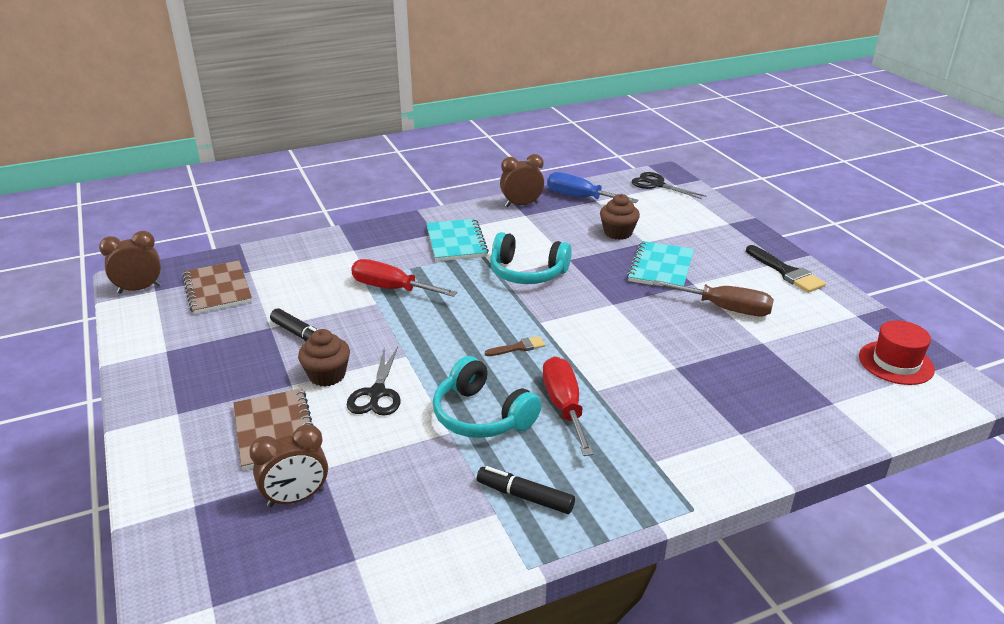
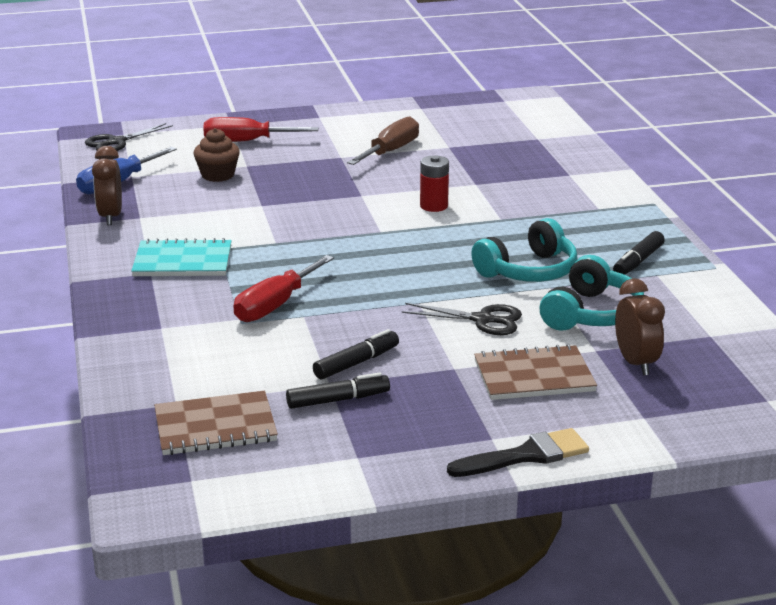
camera: 80 degrees left, 5 degrees down
brown clock [99,231,161,294] -> none
brown cupcake [298,329,350,386] -> none
brown brush [485,336,545,356] -> none
turquoise headphones [490,232,572,284] -> turquoise headphones moved to [540,255,644,331]
red screwdriver [543,357,594,456] -> red screwdriver moved to [203,117,318,142]
turquoise notebook [627,241,694,286] -> none
black brush [746,245,826,293] -> black brush moved to [447,428,589,477]
red hat [859,320,935,385] -> none
none -> black marker [286,372,390,409]
none -> red battery [420,155,449,212]

